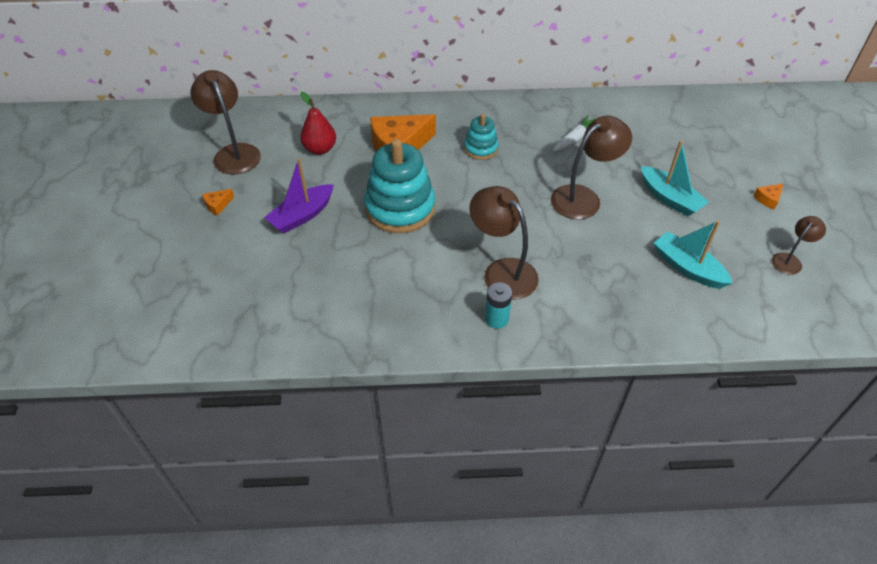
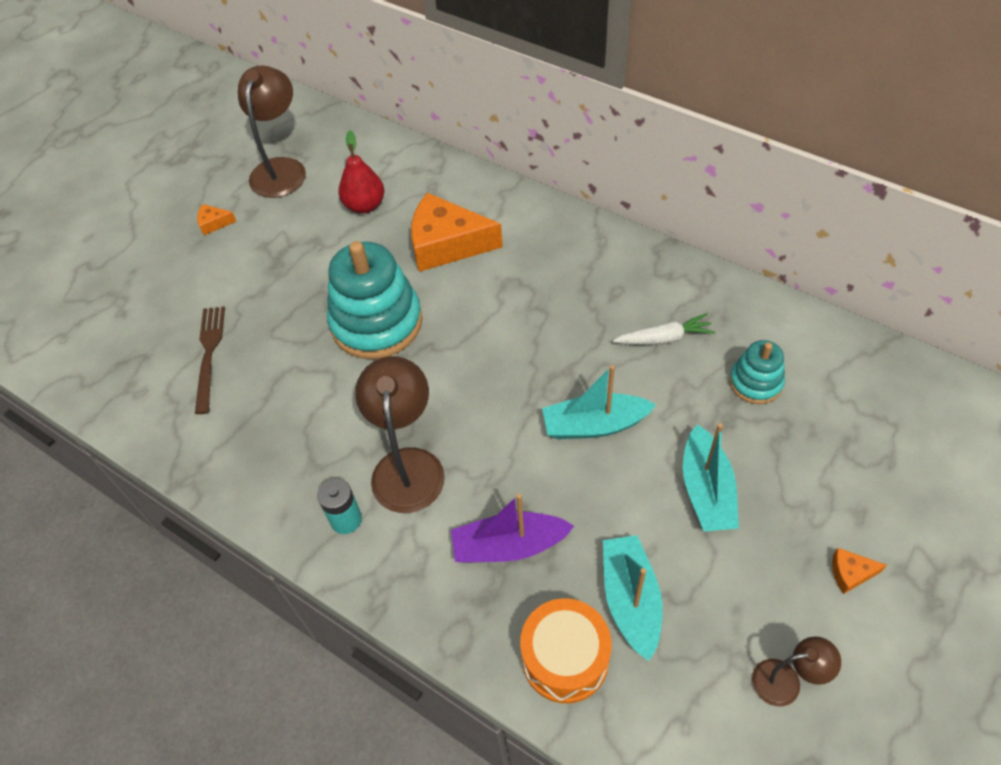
camera: 40 degrees right, 5 degrees up
purple boat [264,158,334,233] -> purple boat moved to [451,494,574,563]
turquoise stacking toy [464,114,499,160] -> turquoise stacking toy moved to [729,340,785,404]
brown lamp [551,116,632,219] -> turquoise boat [542,365,656,439]
none -> brown fork [195,306,225,414]
none -> orange drum [520,598,612,703]

